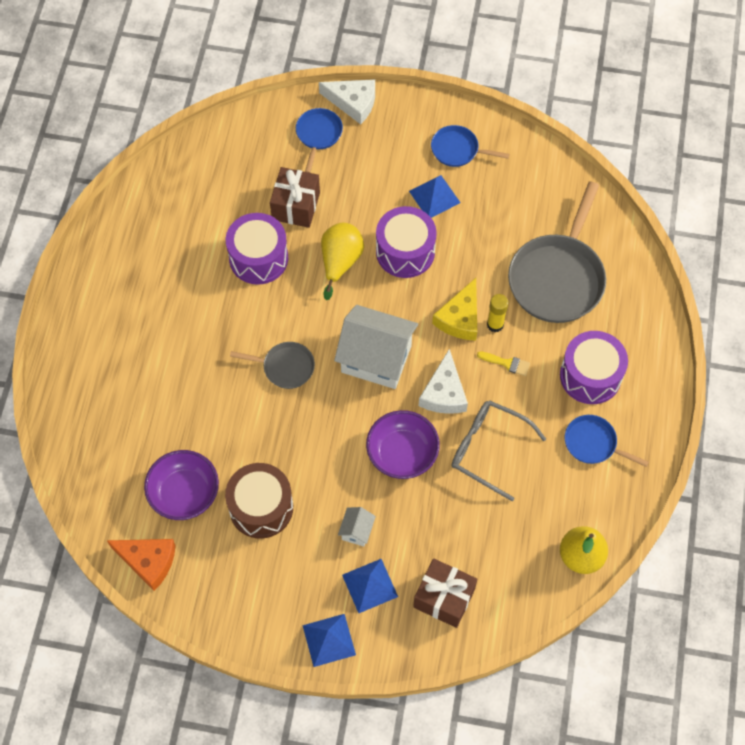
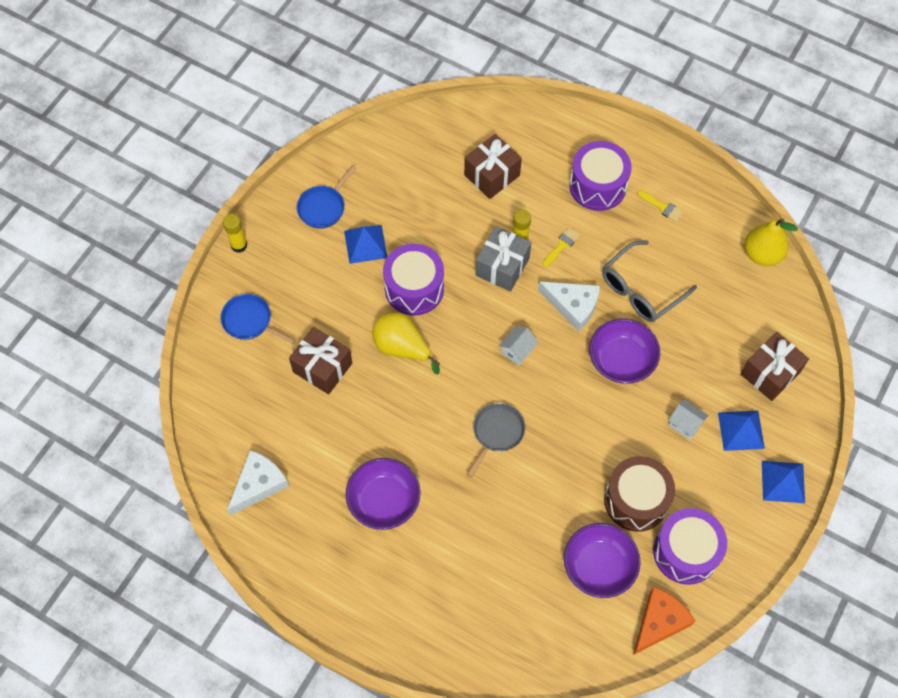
camera: 70 degrees left, 0 degrees up
purple drum [226,213,288,285] -> purple drum moved to [653,508,727,585]
white cheese [319,79,375,124] -> white cheese moved to [227,450,289,516]
white house [334,305,418,389] -> white house [499,326,538,366], size x0.44
yellow cheese [432,278,477,341] -> grey gift [475,226,532,292]
grey pan [508,181,606,323] -> brown gift [464,134,522,199]
blue pan [565,415,649,467] -> yellow brush [637,190,684,222]
none -> yellow glue stick [223,214,247,253]
none -> purple bowl [346,458,421,530]

